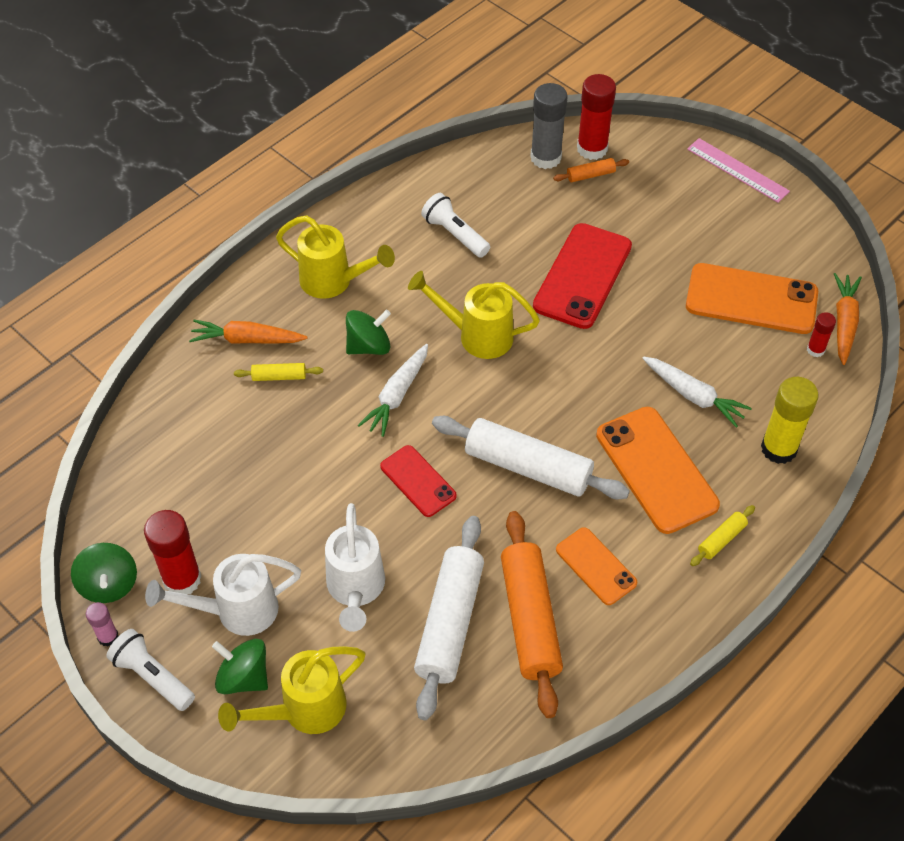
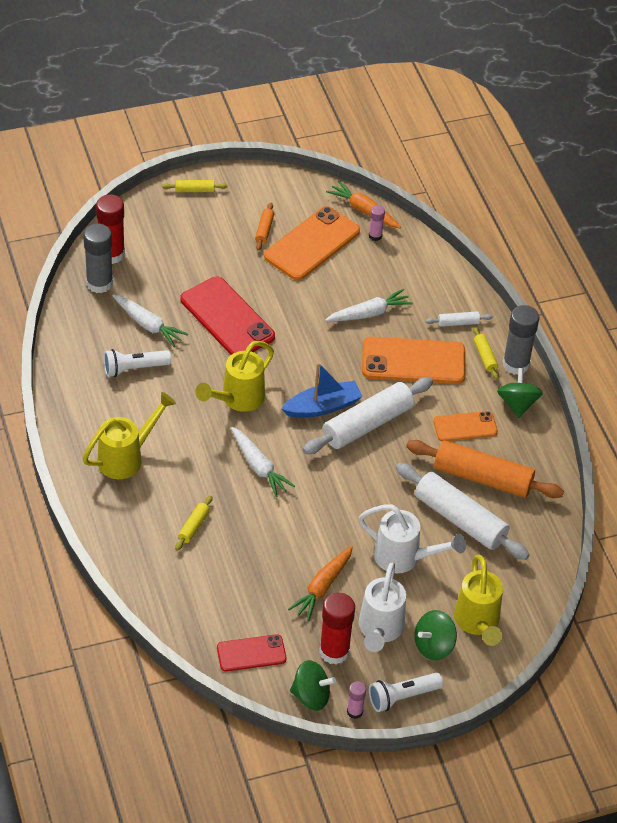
camera: 65 degrees left, 5 degrees down
orange carrot [189,320,307,344] -> orange carrot moved to [288,546,353,621]
green spinning top [346,310,391,355] -> green spinning top moved to [497,368,543,418]
red phone [380,445,457,517] -> red phone moved to [217,634,286,672]
orange rolling pin [553,158,629,182] -> orange rolling pin moved to [255,203,274,250]
pink ruler [687,138,790,203] -> yellow rolling pin [162,180,227,192]
yellow glue stick [761,377,819,464] -> none
red glue stick [807,312,836,357] -> pink glue stick [369,205,385,241]
none -> white carrot [112,294,188,347]
none -> blue boat [281,362,363,418]
none -> white rolling pin [425,311,493,327]
none -> grey glue stick [503,305,539,375]

